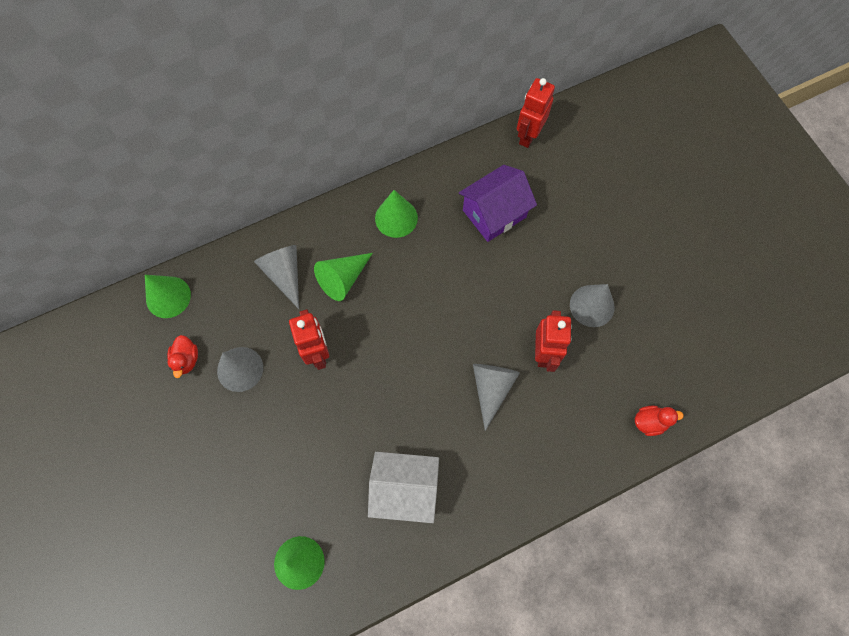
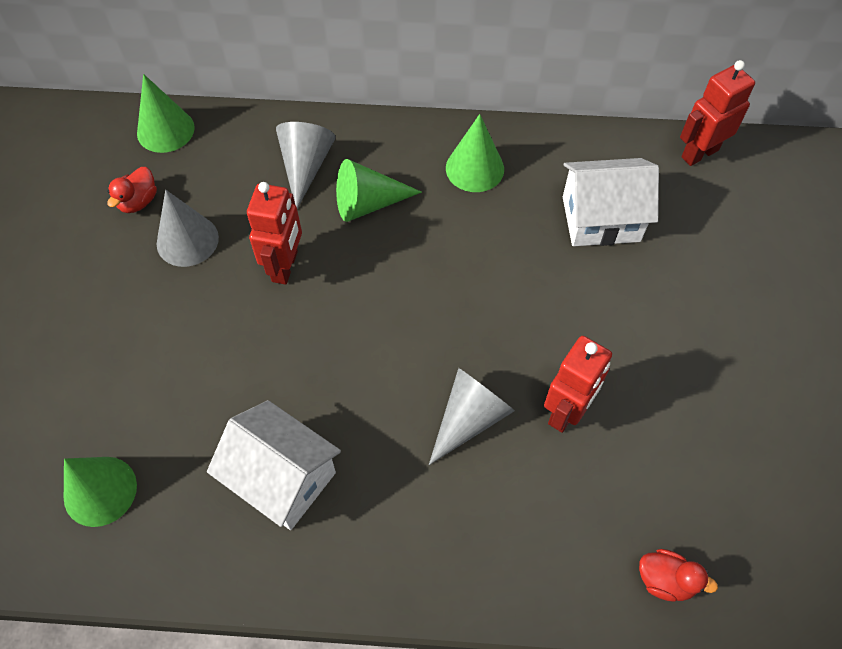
camera: 30 degrees right, 10 degrees down
purple house [459,165,537,242] -> white house [563,158,659,246]
grey cone [570,284,615,327] -> none

